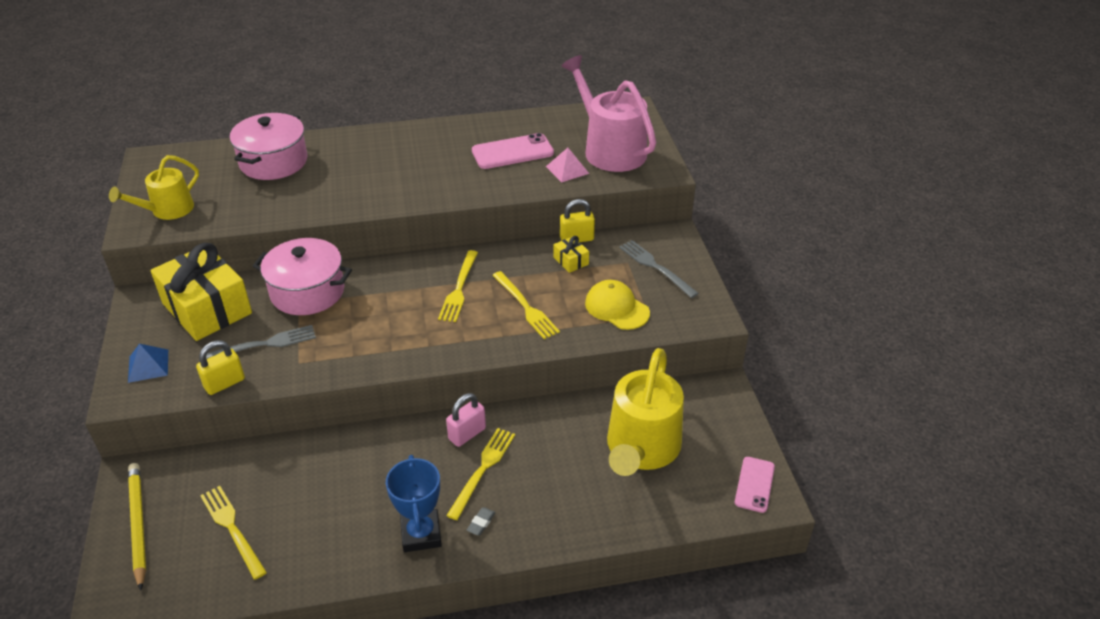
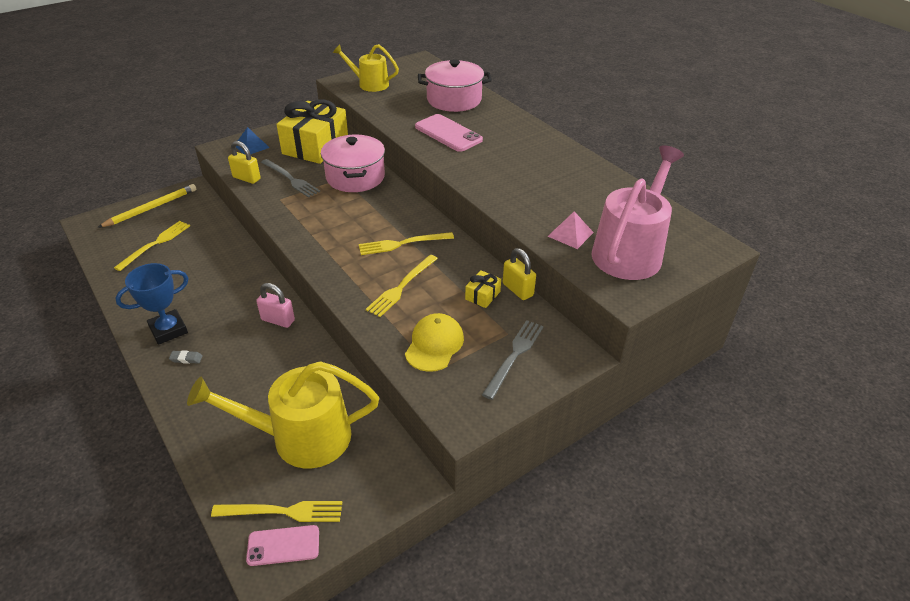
camera: 65 degrees right, 0 degrees up
yellow fork [446,428,515,520] -> yellow fork moved to [211,501,342,522]
pink phone [472,133,554,169] -> pink phone moved to [415,114,483,152]

